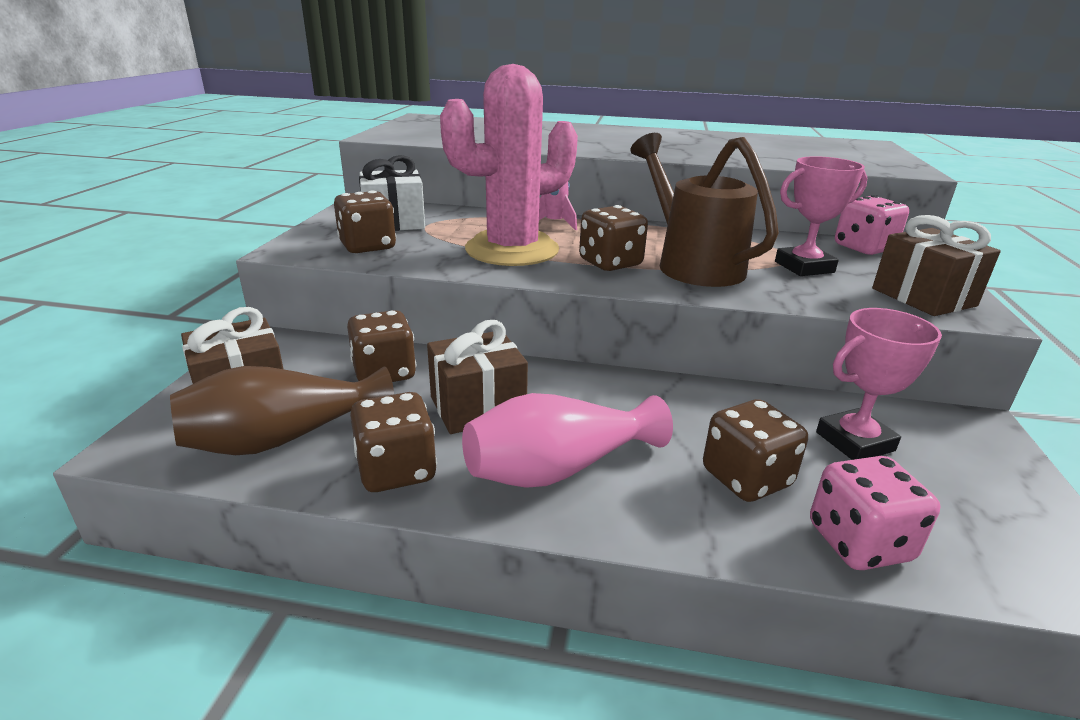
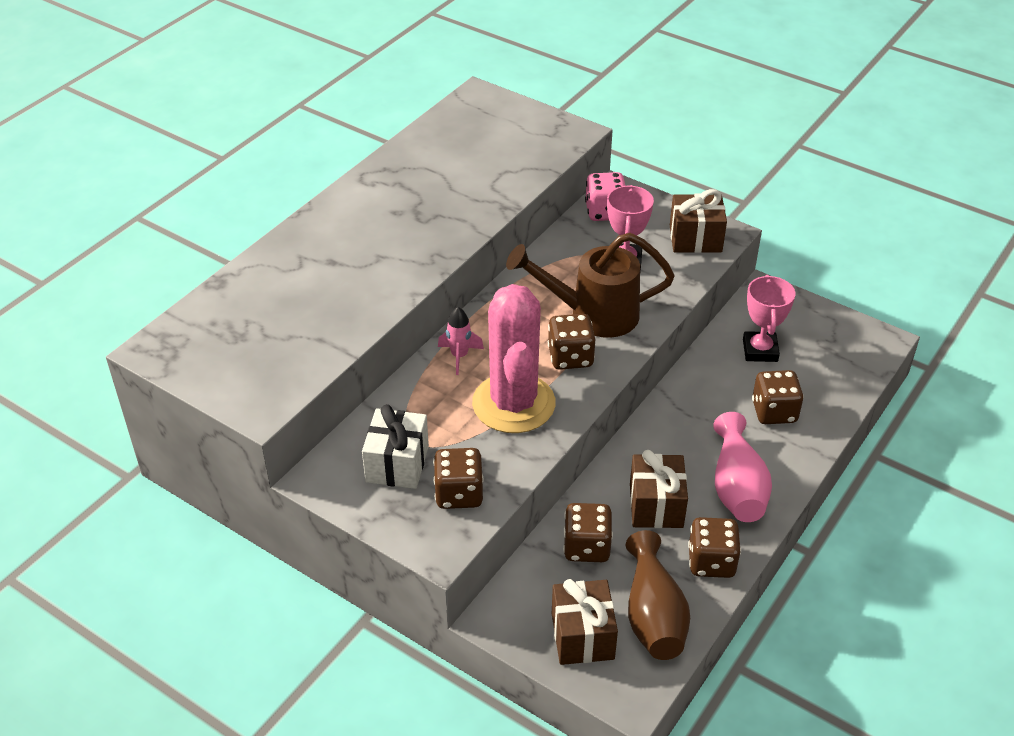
camera: 65 degrees left, 15 degrees up
pink dice [810,456,940,570] -> none

